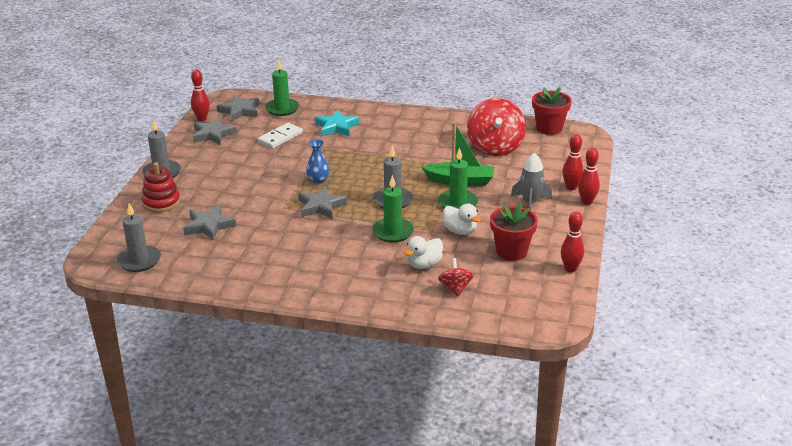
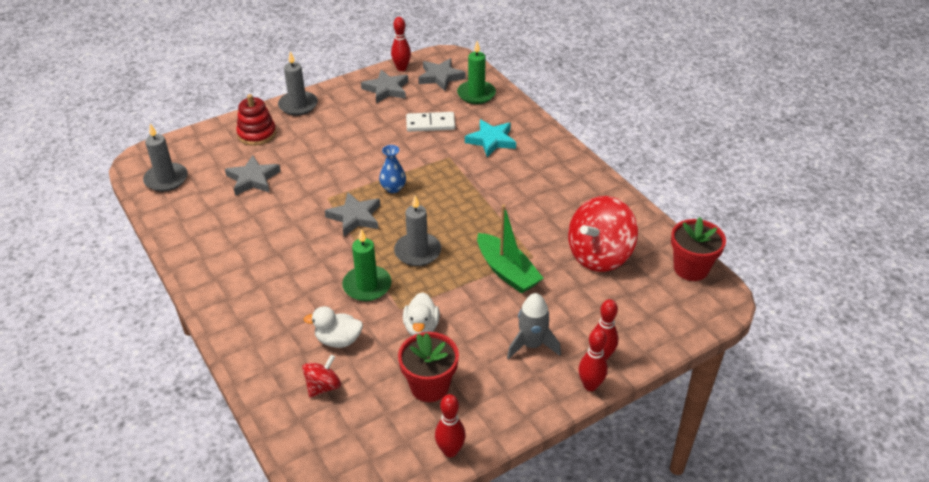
camera: 45 degrees right, 10 degrees up
green candle [438,147,478,209] -> none

